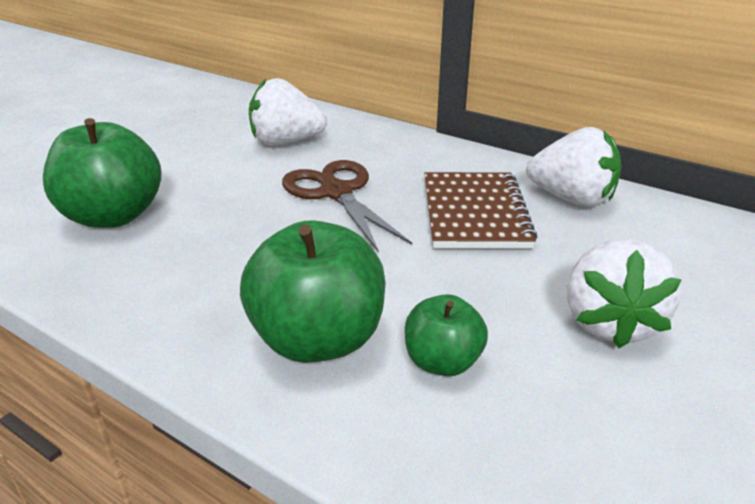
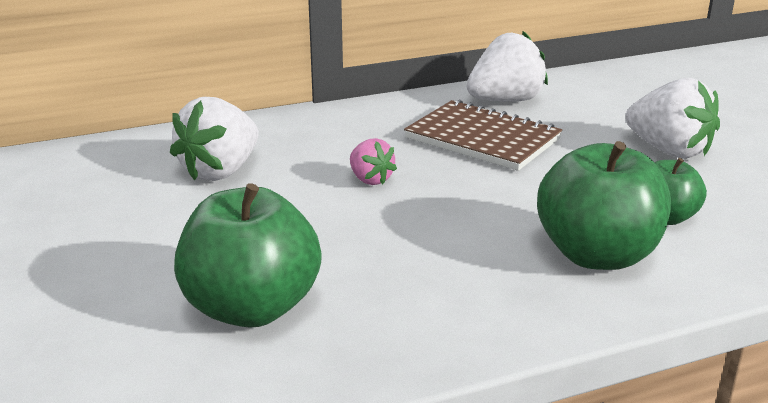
camera: 55 degrees left, 5 degrees down
brown scissors [282,160,412,253] -> pink strawberry [350,138,397,185]

